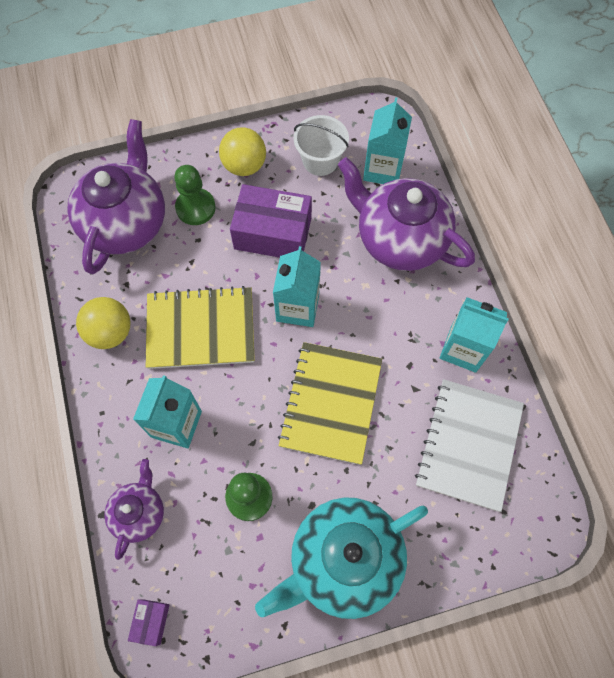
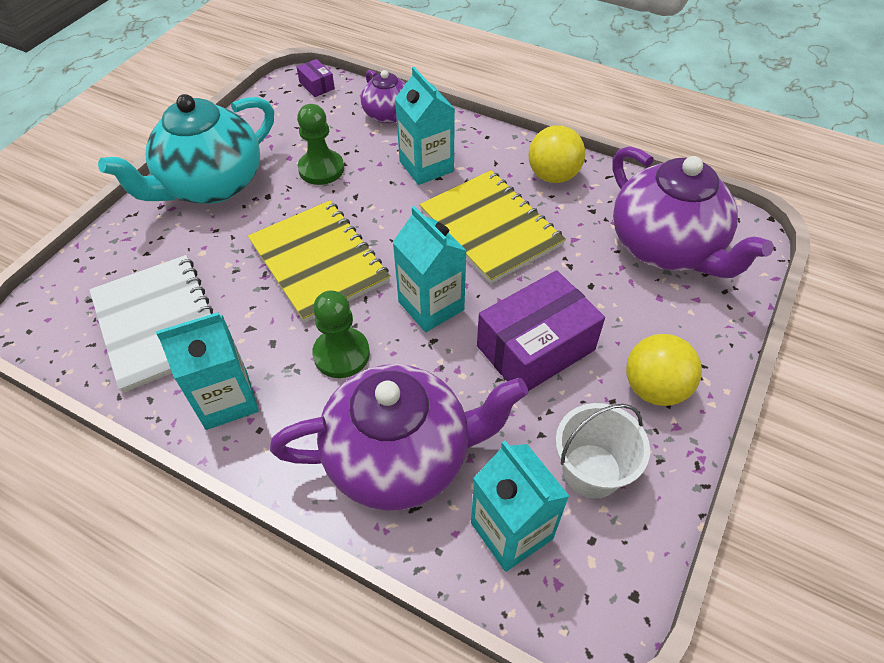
camera: 135 degrees right, 15 degrees down
yellow notebook [146,286,255,369] -> yellow notebook turned 75 degrees counterclockwise [419,170,566,284]
green pawn [174,165,216,225] -> green pawn moved to [312,290,370,378]
turquoise teapot [255,497,428,619] -> turquoise teapot turned 150 degrees counterclockwise [98,94,274,204]

